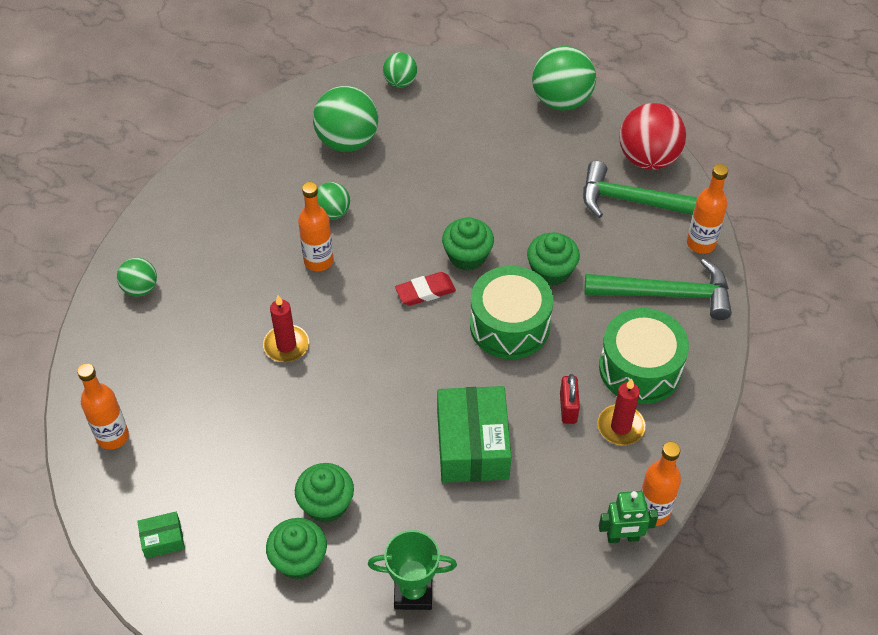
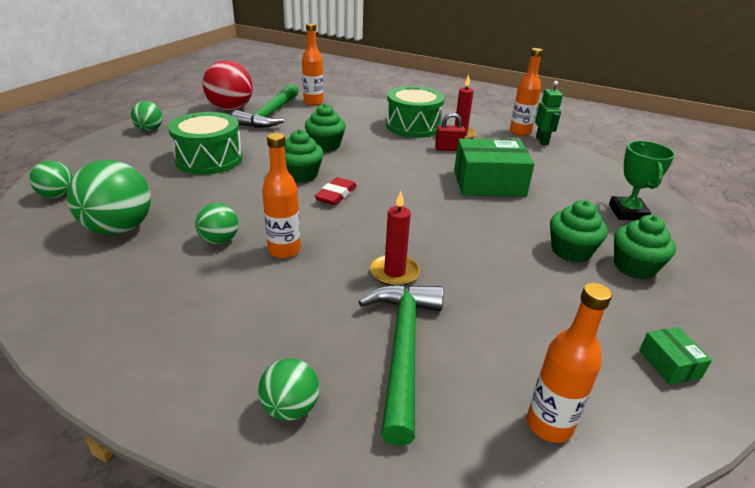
camera: 90 degrees left, 20 degrees down
red eraser [395,272,456,306] -> red eraser turned 45 degrees clockwise [314,177,357,205]
green drum [470,266,553,359] -> green drum moved to [168,112,242,175]
green ball [532,46,596,111] -> green ball [131,101,163,131], size x0.55
green hammer [584,259,732,320] -> green hammer moved to [358,284,444,446]

